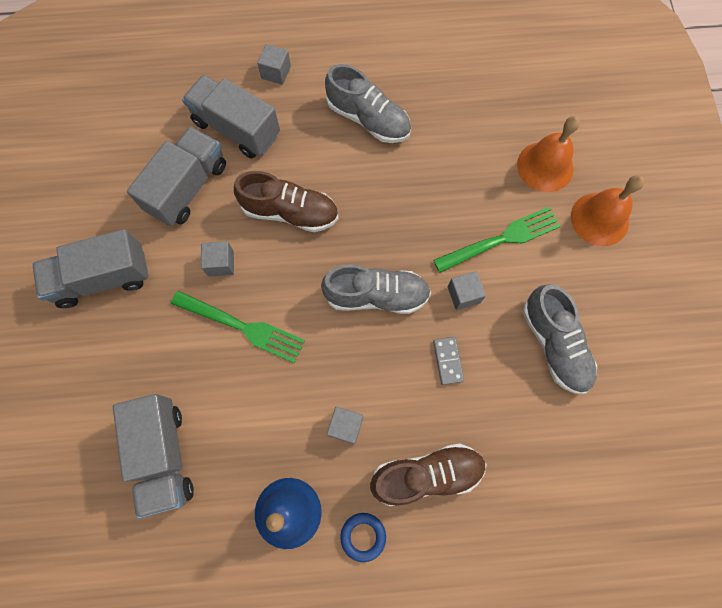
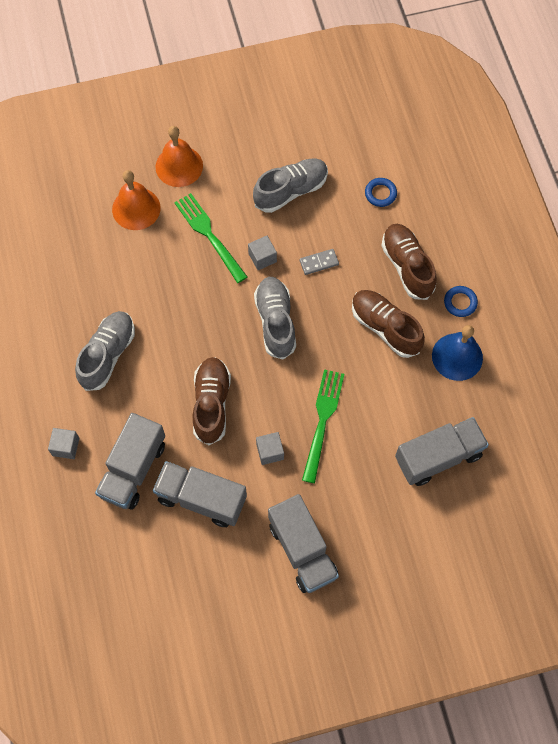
camera: 100 degrees left, 5 degrees down
grey cube [327,406,363,444] -> brown shoe [352,290,425,358]
none -> blue ring [365,178,397,207]

